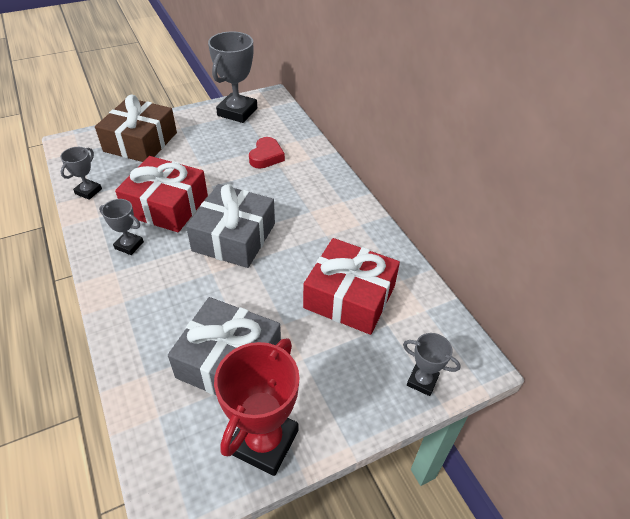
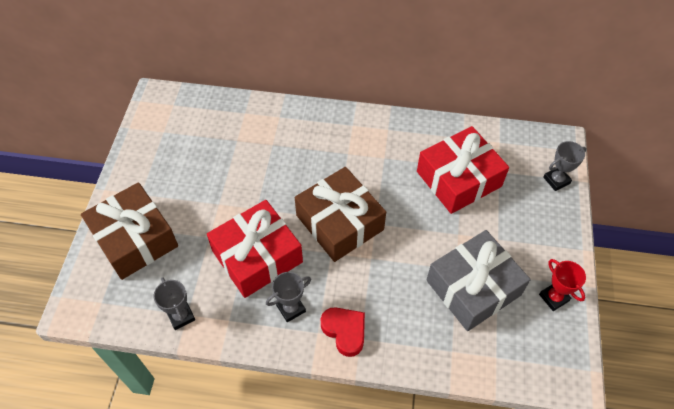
camera: 55 degrees left, 10 degrees up
grey gift [186,184,275,268] -> brown gift [295,167,386,262]
grey trophy [208,31,257,123] -> none
red trophy [214,338,300,476] -> red trophy [539,259,586,311], size x0.53
red heart [249,137,285,169] -> red heart moved to [320,307,365,357]

